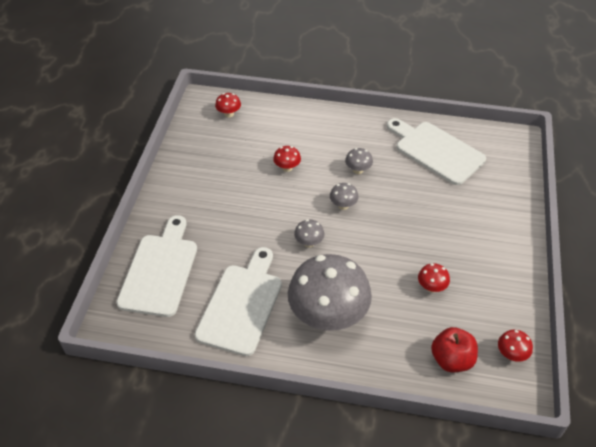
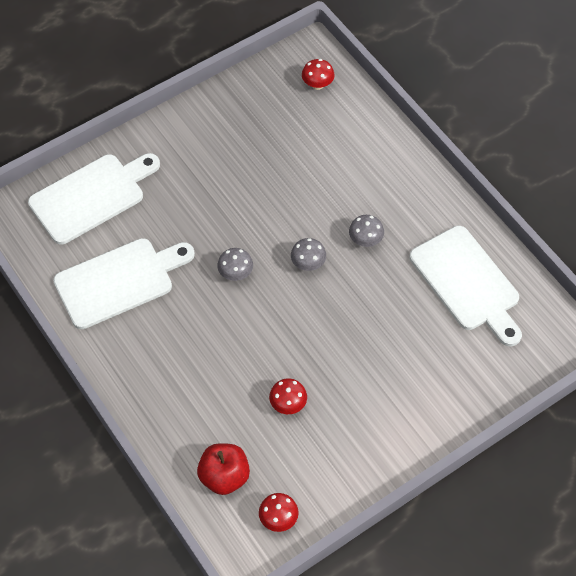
camera: 45 degrees right, 10 degrees up
red mushroom [273,146,301,172] -> none
grey mushroom [288,254,372,331] -> none
white cutting board [387,118,486,185] -> white cutting board turned 150 degrees clockwise [410,226,522,346]

